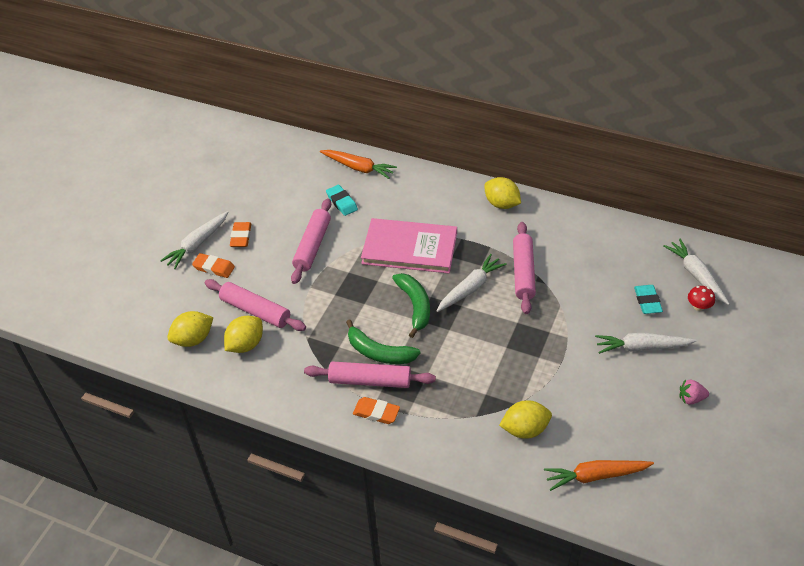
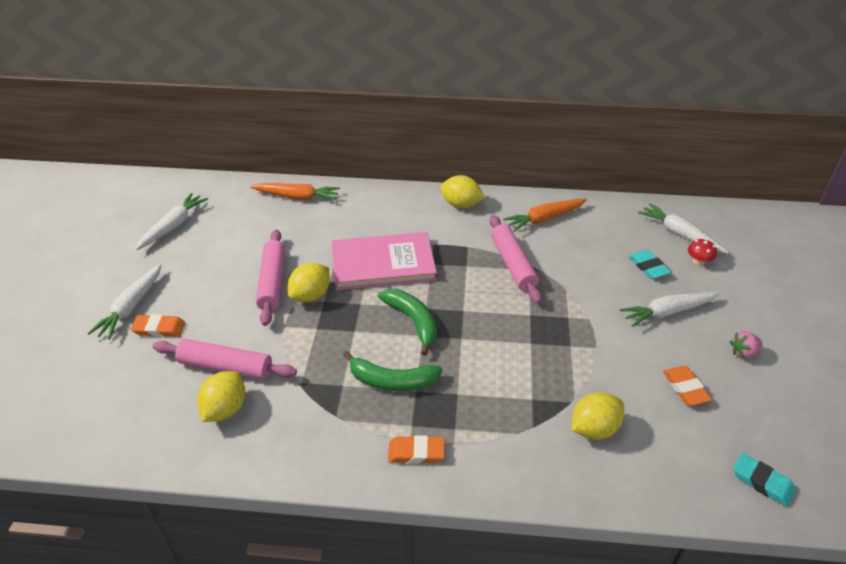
camera: 20 degrees left, 5 degrees down
yellow lemon [167,311,213,347] -> yellow lemon moved to [288,263,330,302]
orange eraser [230,222,251,247] -> orange eraser moved to [663,366,712,406]
pink rolling pin [304,361,436,388] -> none
turquoise eraser [326,185,358,216] -> turquoise eraser moved to [733,453,796,507]
white carrot [437,254,507,312] -> white carrot moved to [135,193,208,250]
orange carrot [544,460,654,491] -> orange carrot moved to [503,199,587,232]

